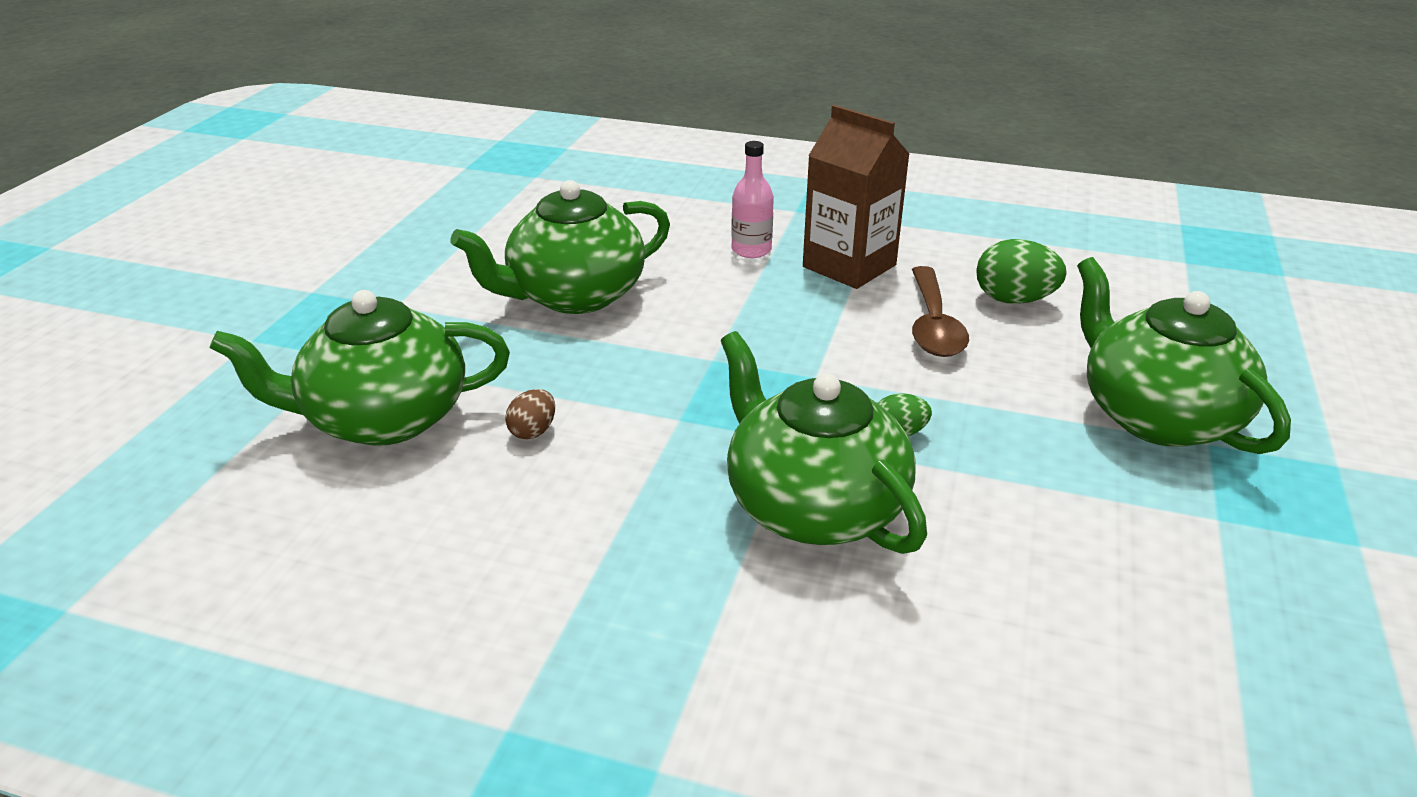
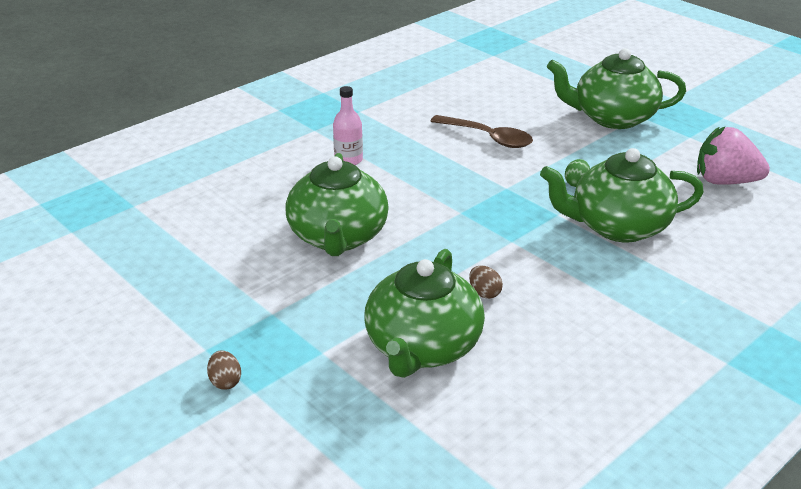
camera: 60 degrees left, 0 degrees up
brown carton [803,105,910,289] -> none
green egg [976,239,1067,304] -> none
none -> brown egg [207,350,241,390]
none -> pink strawberry [697,127,770,185]

